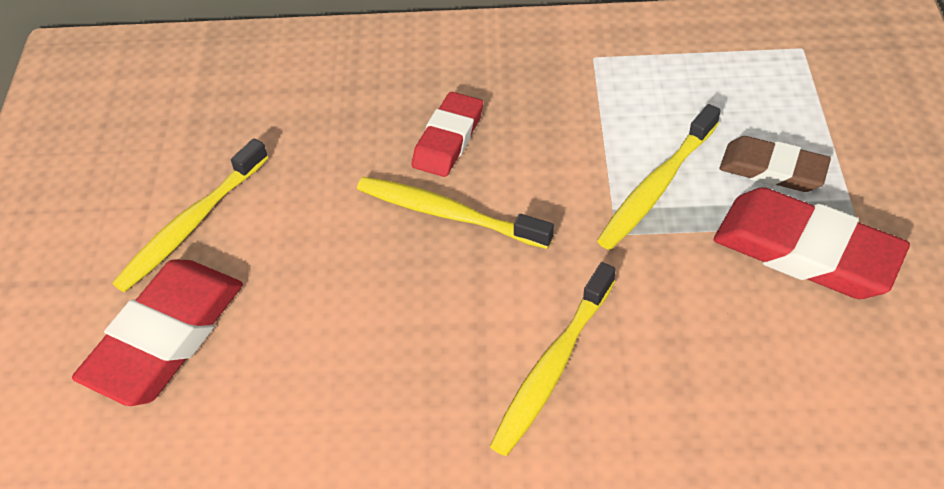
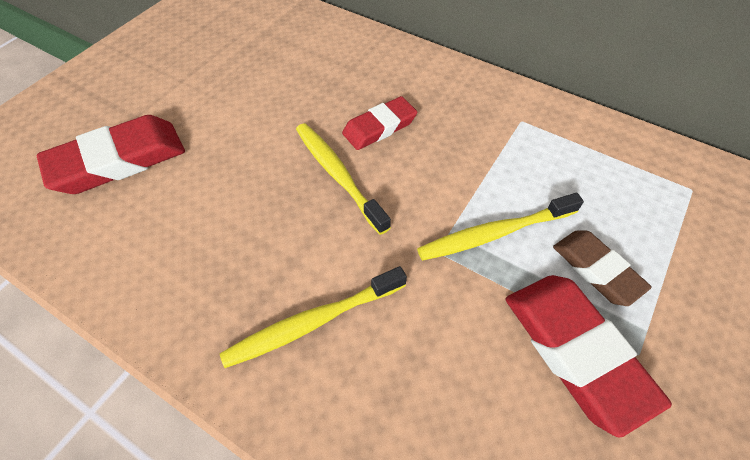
camera: 30 degrees right, 5 degrees up
yellow toothbrush [112,138,268,292] -> none

